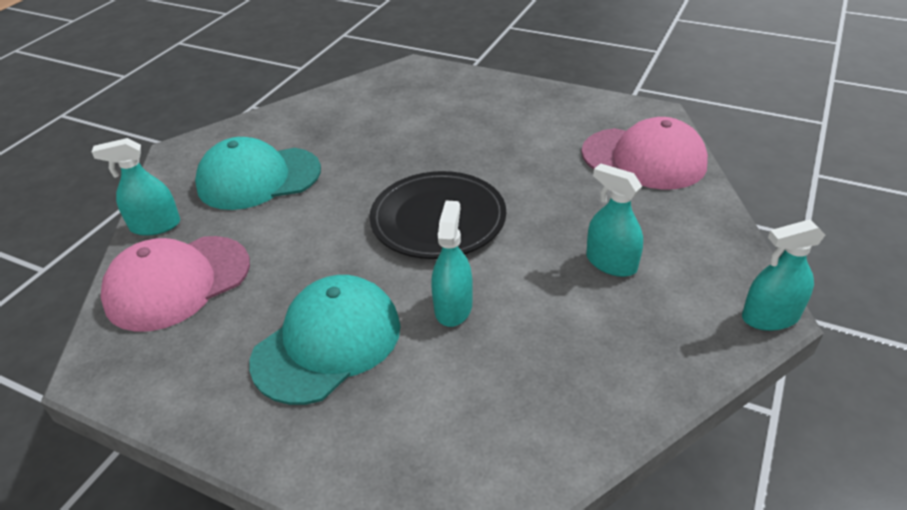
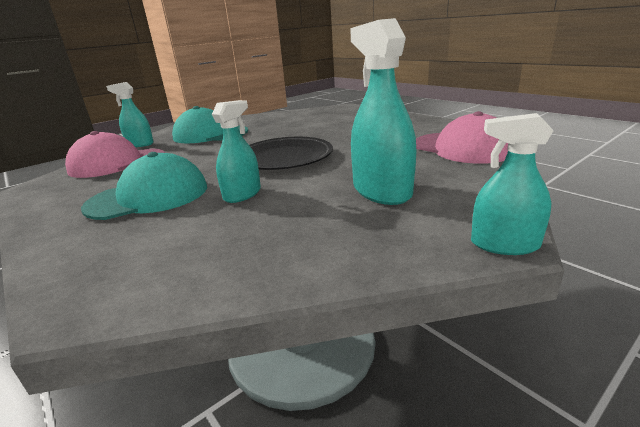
camera: 25 degrees right, 15 degrees down
turquoise spray bottle [586,163,643,277] -> turquoise spray bottle [350,18,416,205], size x1.61

